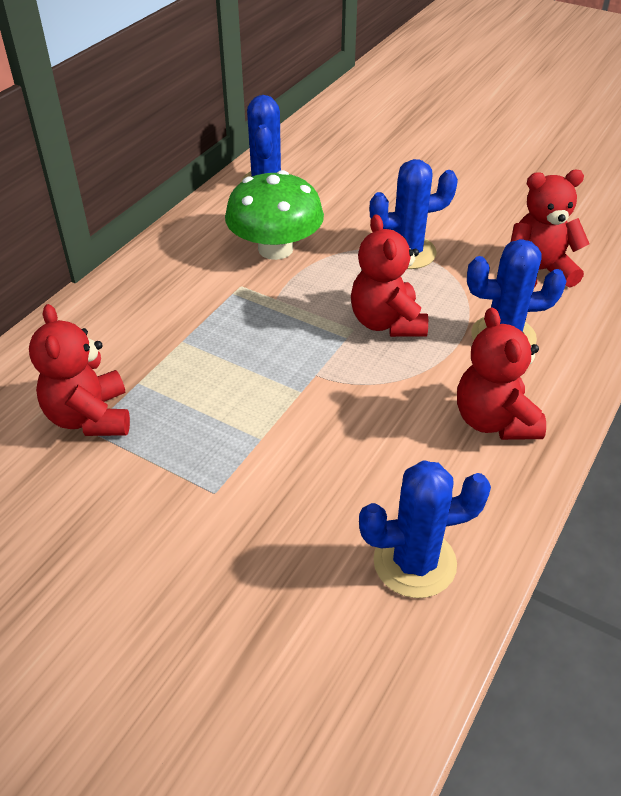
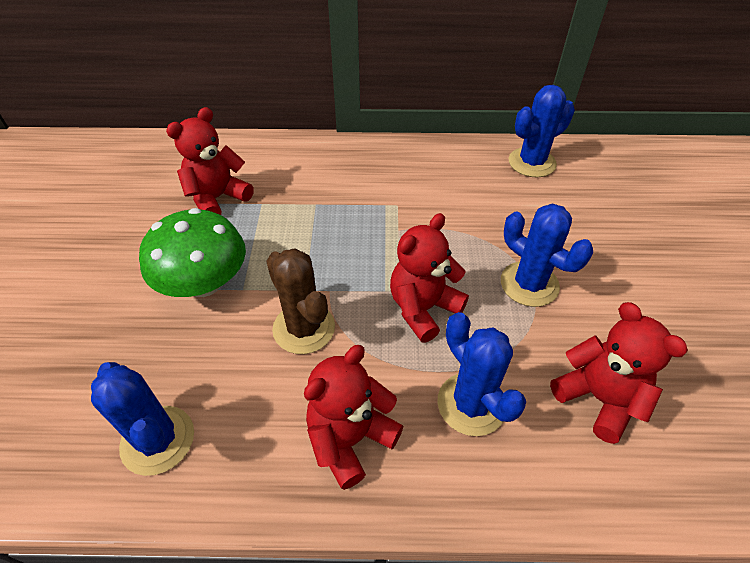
camera: 60 degrees right, 5 degrees up
green mushroom [225,170,324,260] -> green mushroom moved to [139,208,246,297]
none -> brown cactus [266,248,335,354]

